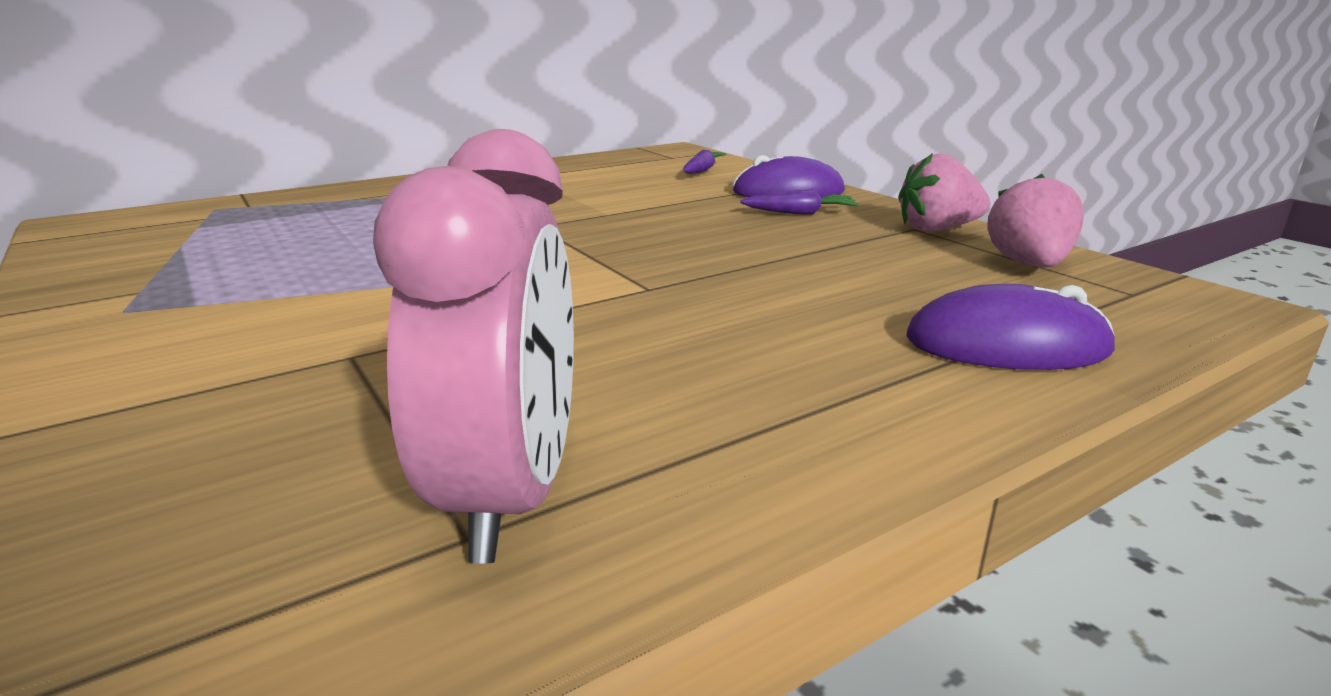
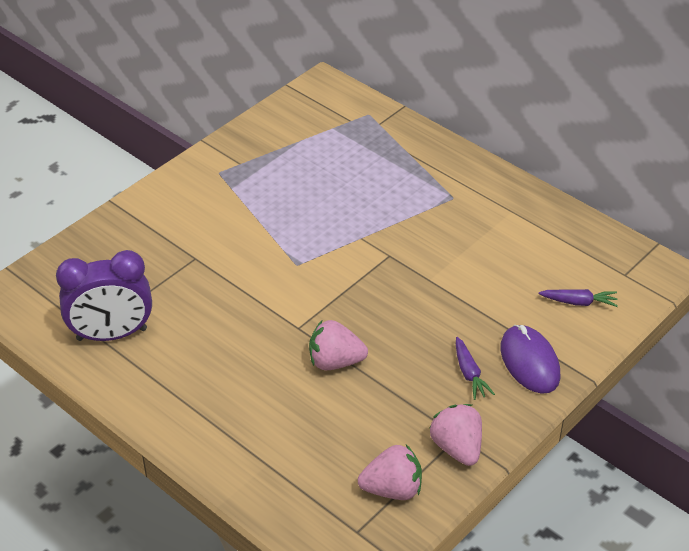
camera: 75 degrees right, 20 degrees up
pink clock [373,129,574,563] -> purple clock [56,250,152,341]
purple mouse [906,284,1115,370] -> none
none -> pink strawberry [309,320,368,370]

